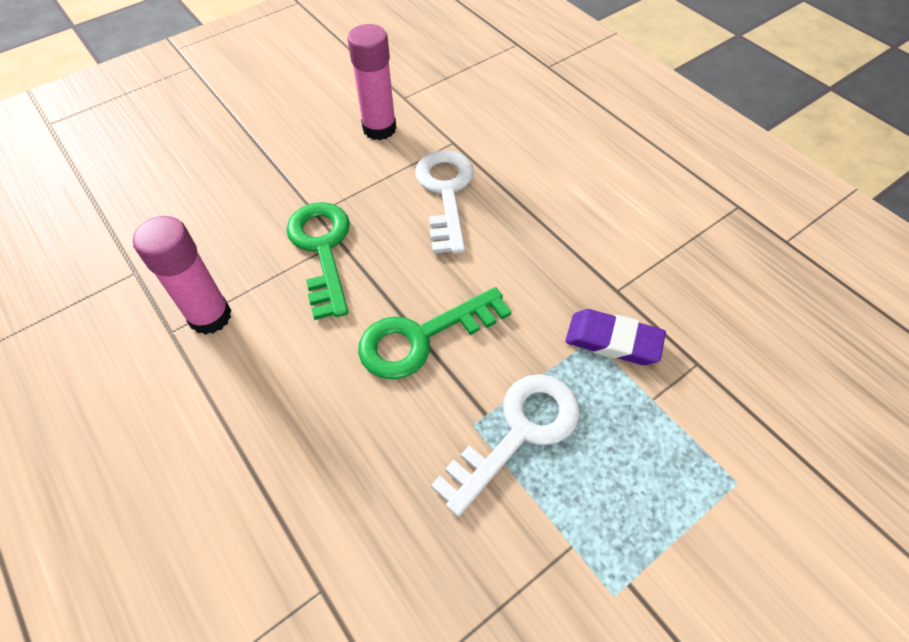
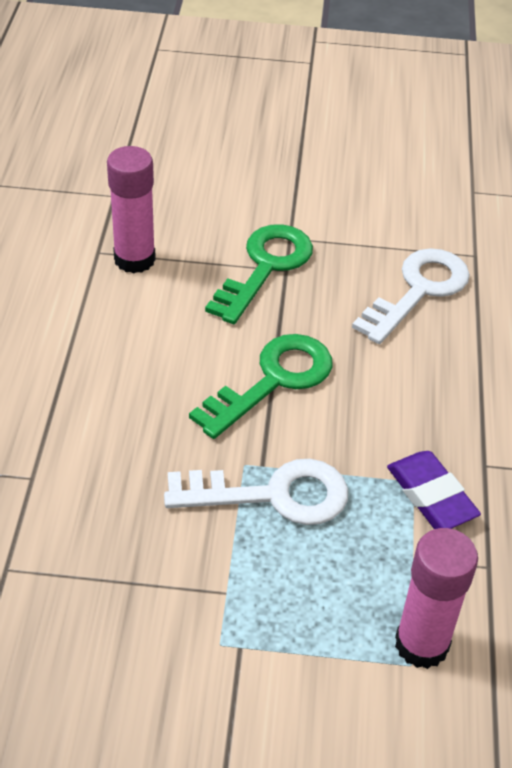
camera: 40 degrees right, 10 degrees down
pink glue stick [347,24,396,140] -> pink glue stick moved to [395,528,478,669]
green key [358,287,511,380] -> green key turned 120 degrees clockwise [189,334,333,439]

